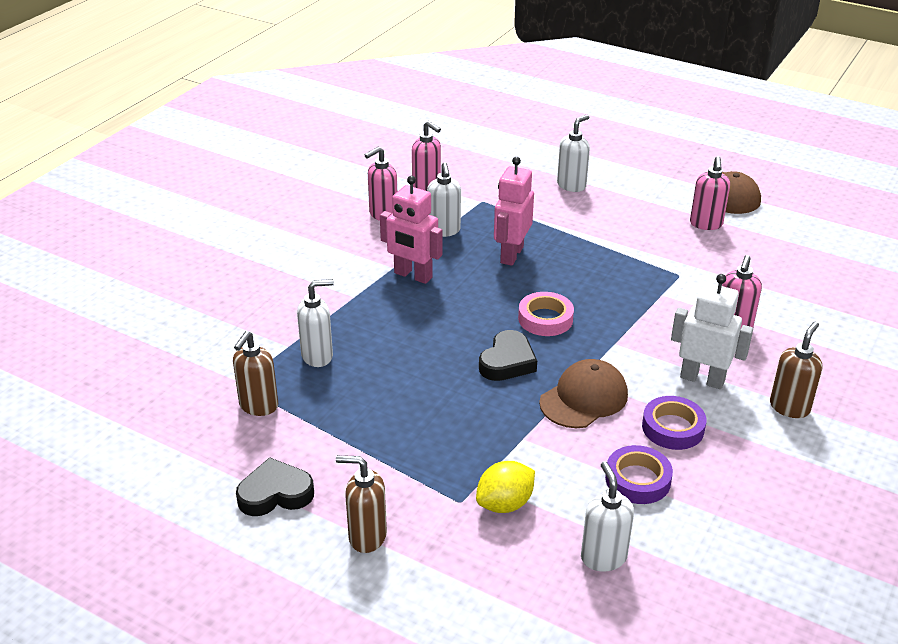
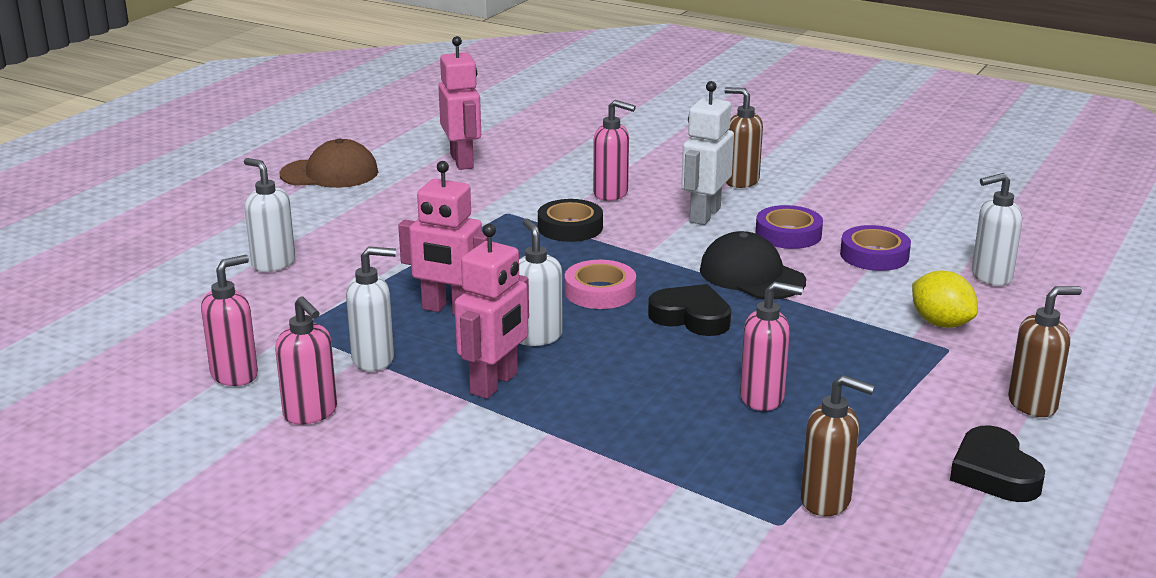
camera: 90 degrees left, 10 degrees down
white soap dispenser [297,279,334,367] -> white soap dispenser moved to [519,219,563,346]
brown soap dispenser [336,455,387,553] -> brown soap dispenser turned 120 degrees counterclockwise [1008,286,1082,417]
brown cap [539,359,628,428] -> black cap [700,231,806,299]
pink soap dispenser [690,156,730,230] -> pink soap dispenser moved to [740,281,803,411]
none -> pink robot [438,36,481,170]
none -> black tape [538,199,603,242]

